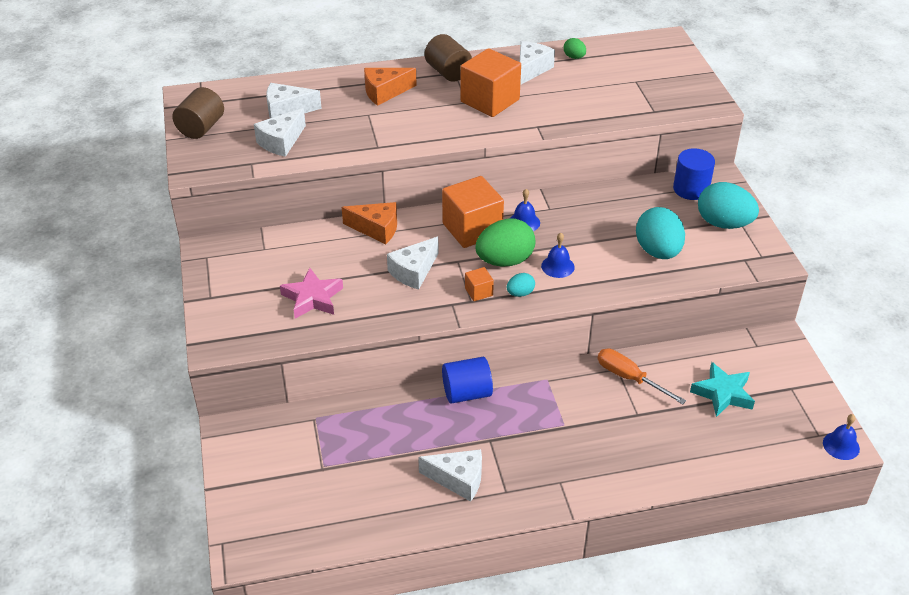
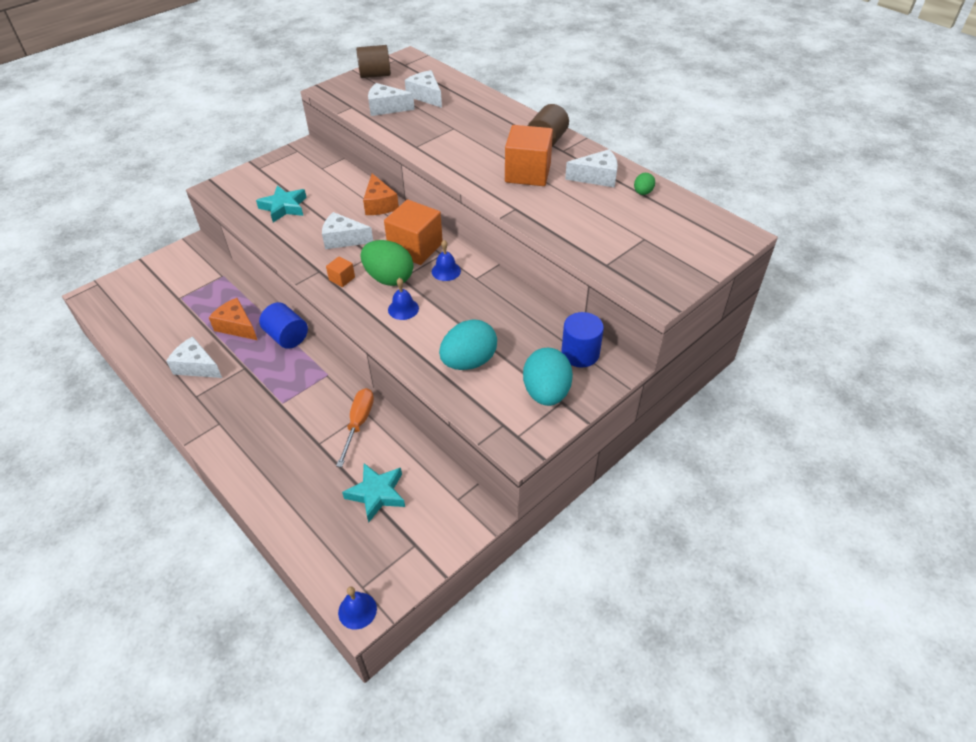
camera: 60 degrees right, 5 degrees up
pink star [280,268,343,319] -> turquoise star [256,185,307,223]
orange cheese [364,68,417,106] -> orange cheese moved to [209,298,257,340]
white cheese [418,449,482,502] -> white cheese turned 135 degrees clockwise [166,336,222,378]
turquoise egg [507,273,535,297] -> none

